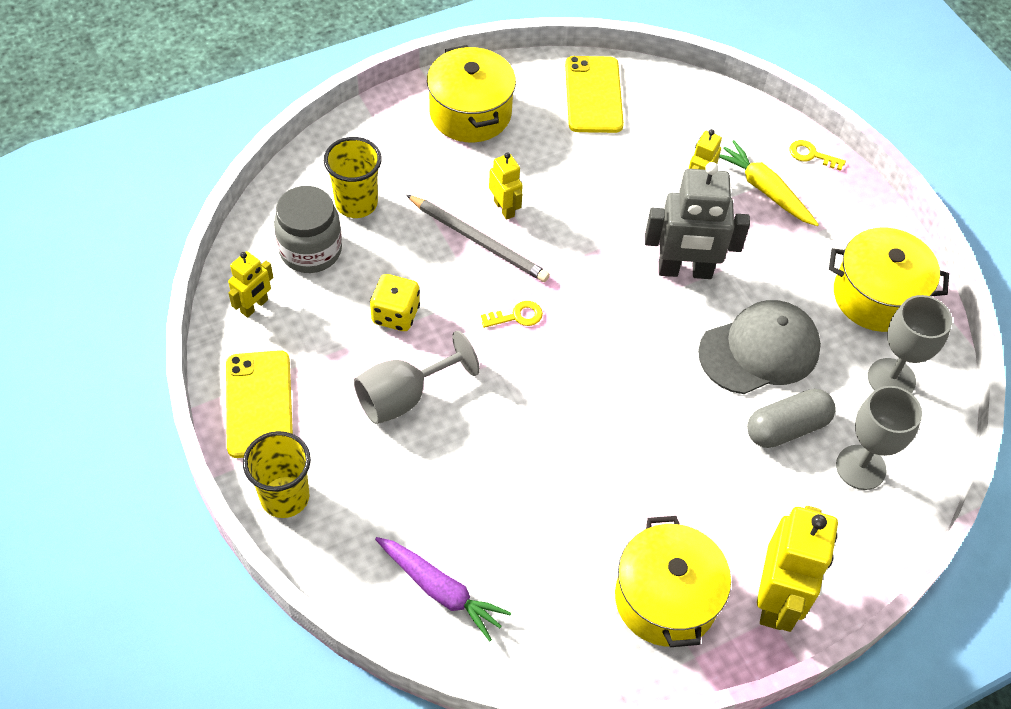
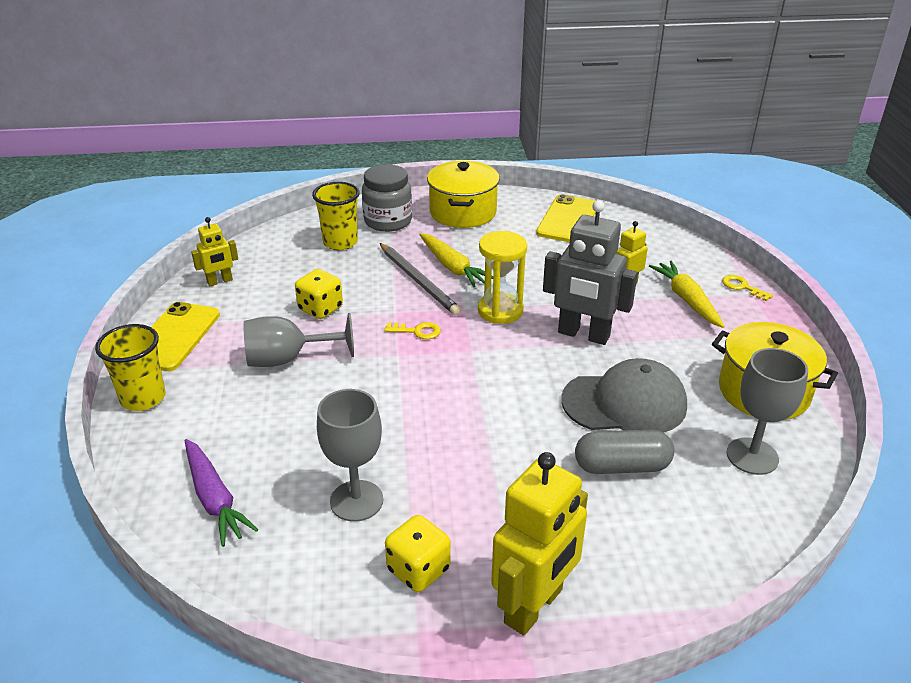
camera: 25 degrees right, 20 degrees down
grey jar [274,186,342,273] -> grey jar moved to [362,164,412,232]
yellow robot [489,152,523,220] -> yellow carrot [419,233,493,287]
yellow pot [615,516,731,647] -> yellow dice [385,515,451,592]
grey goblet [836,386,922,490] -> grey goblet moved to [317,389,383,522]
none -> yellow hourglass [478,231,527,324]

